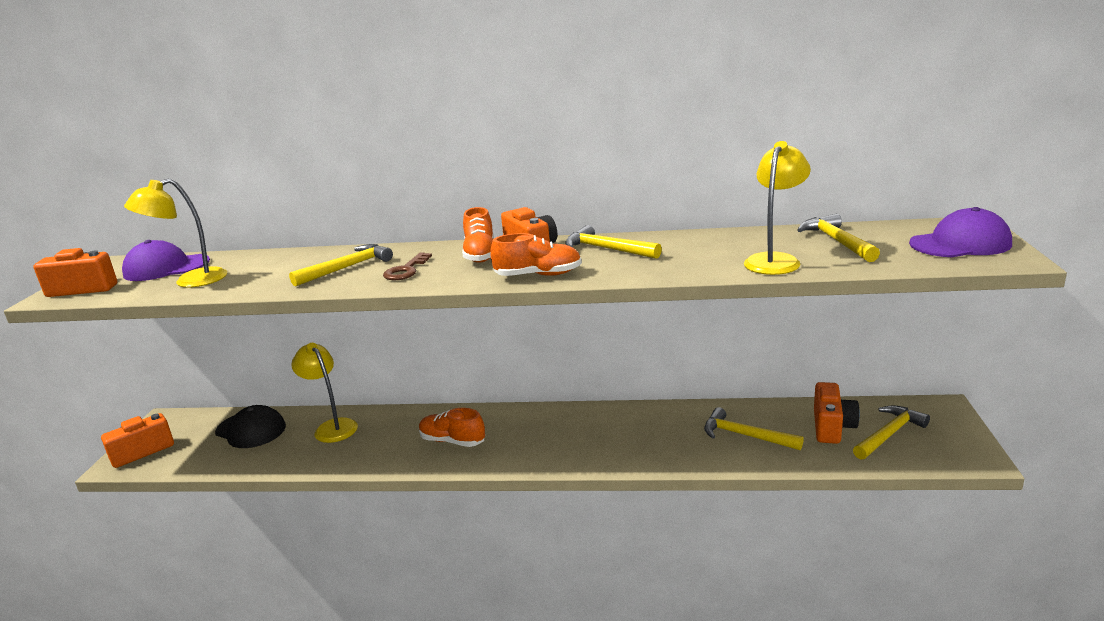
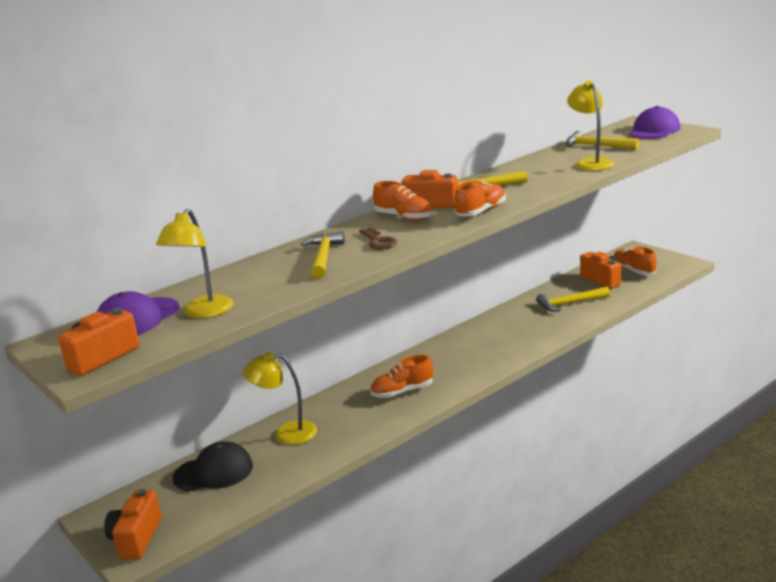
camera: 45 degrees left, 0 degrees up
yellow hammer [853,405,930,460] -> orange shoe [614,247,657,275]

